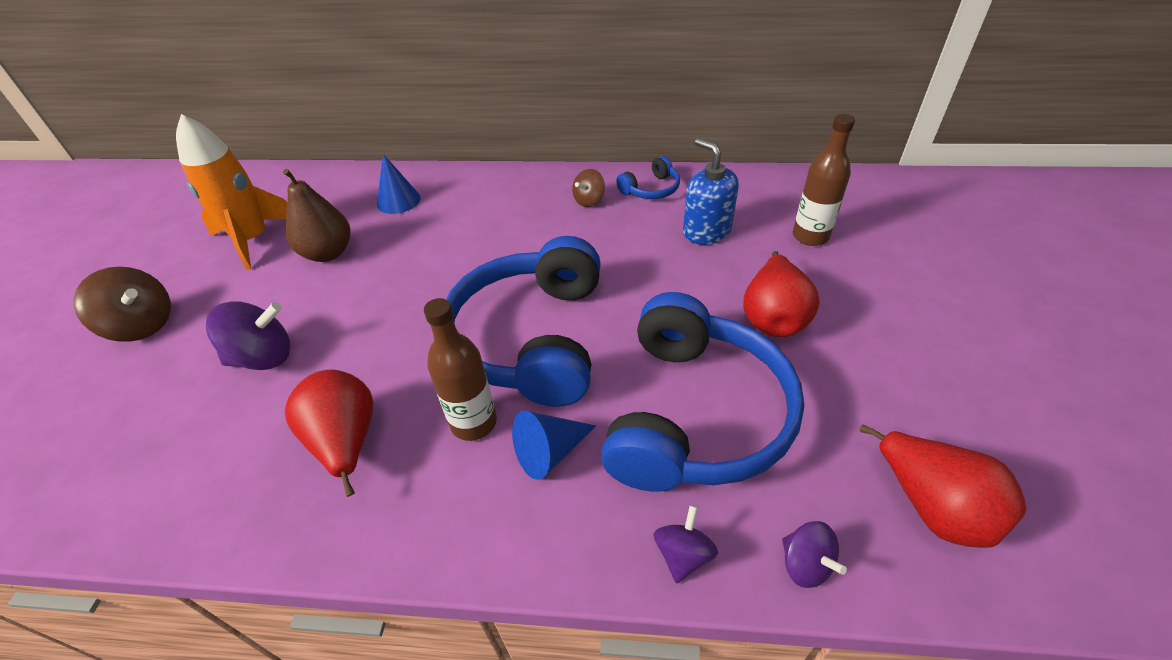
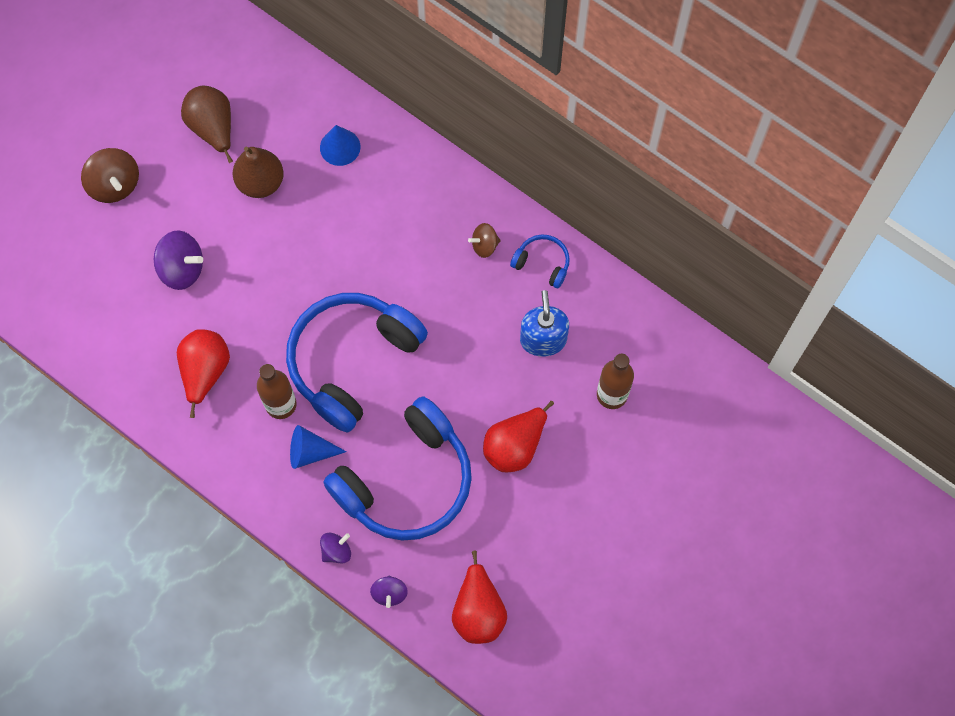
camera: 30 degrees right, 25 degrees up
orange rocket [176,114,287,270] -> brown pear [181,86,233,163]
blue headphones [617,156,680,199] -> blue headphones turned 150 degrees counterclockwise [510,234,570,288]

